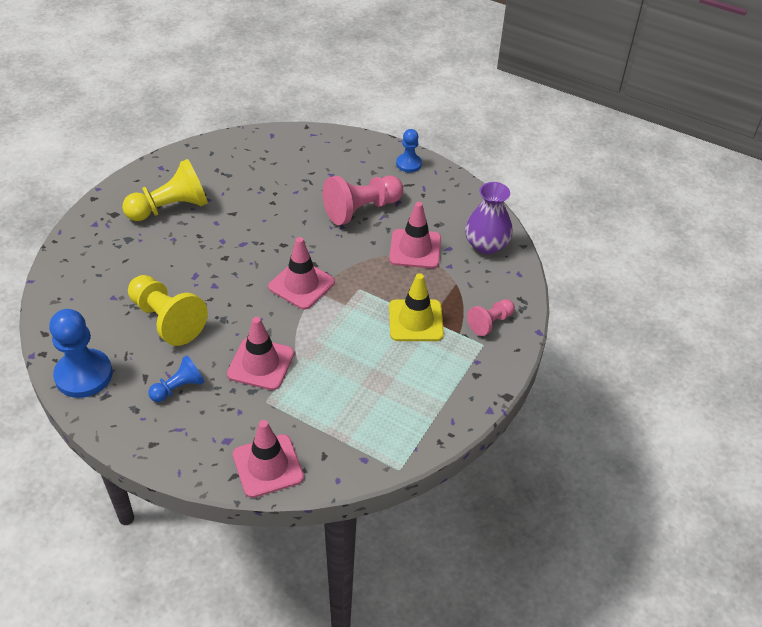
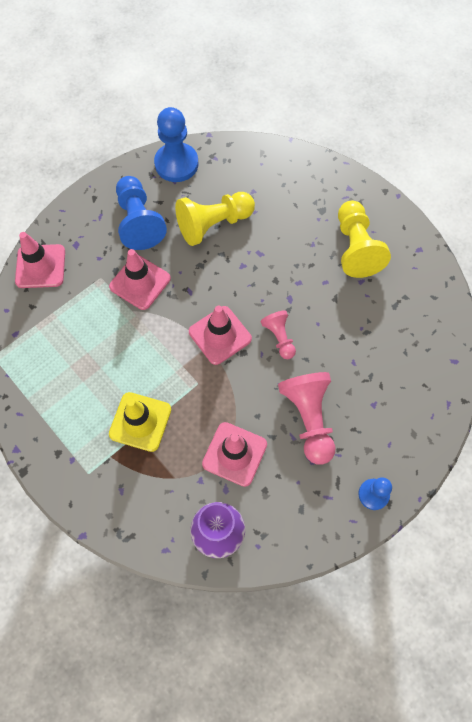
camera: 110 degrees right, 20 degrees up
blue pawn [148,355,204,402] -> blue pawn [116,176,167,250], size x1.76
pink pawn [467,299,515,336] -> pink pawn moved to [260,310,296,359]

